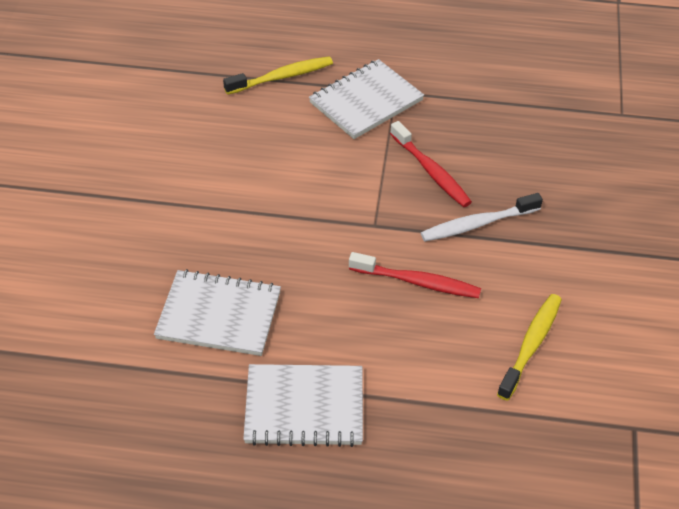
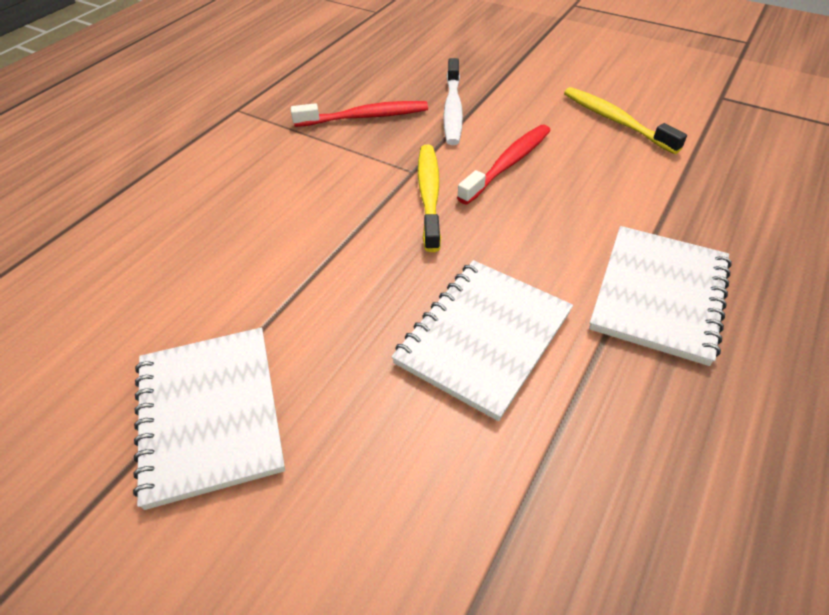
camera: 65 degrees left, 0 degrees up
yellow toothbrush [223,56,333,95] -> yellow toothbrush moved to [418,145,441,252]
white notebook [309,59,424,139] -> white notebook moved to [133,327,285,510]

